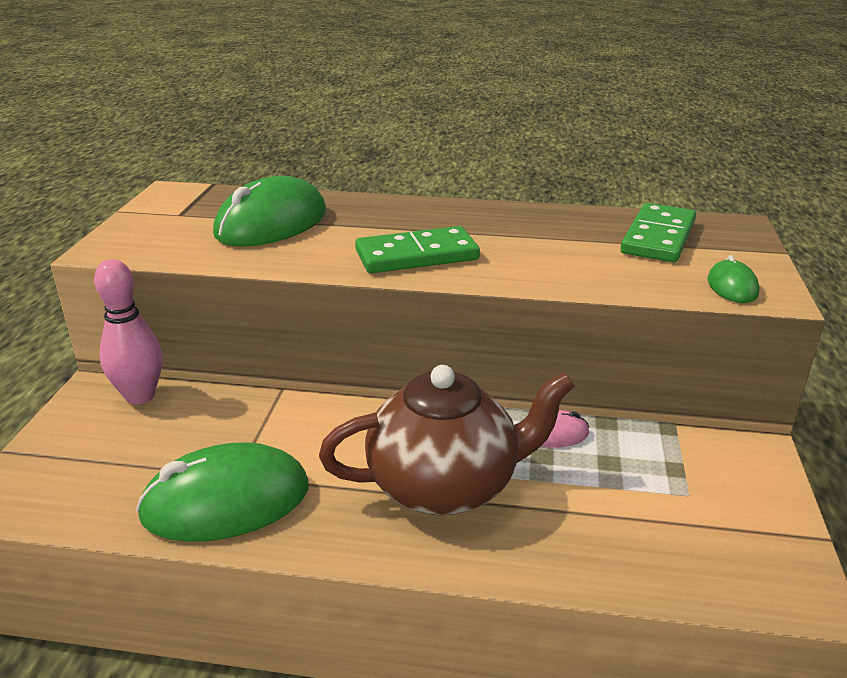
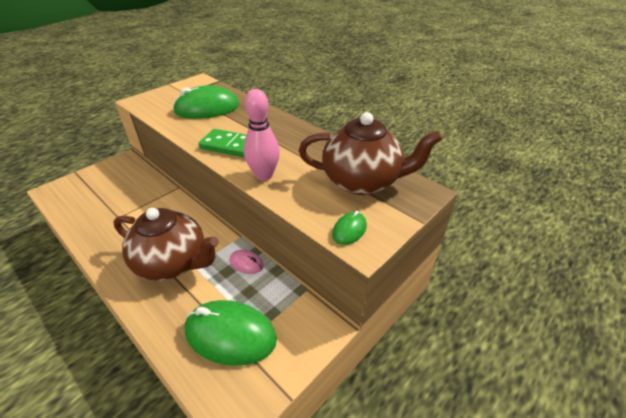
camera: 35 degrees right, 10 degrees up
pink bowling pin [94,259,162,404] -> pink bowling pin moved to [244,89,280,181]
green mouse [136,442,309,542] -> green mouse moved to [185,300,277,366]
green domino [620,203,696,262] -> brown teapot [299,112,443,195]

